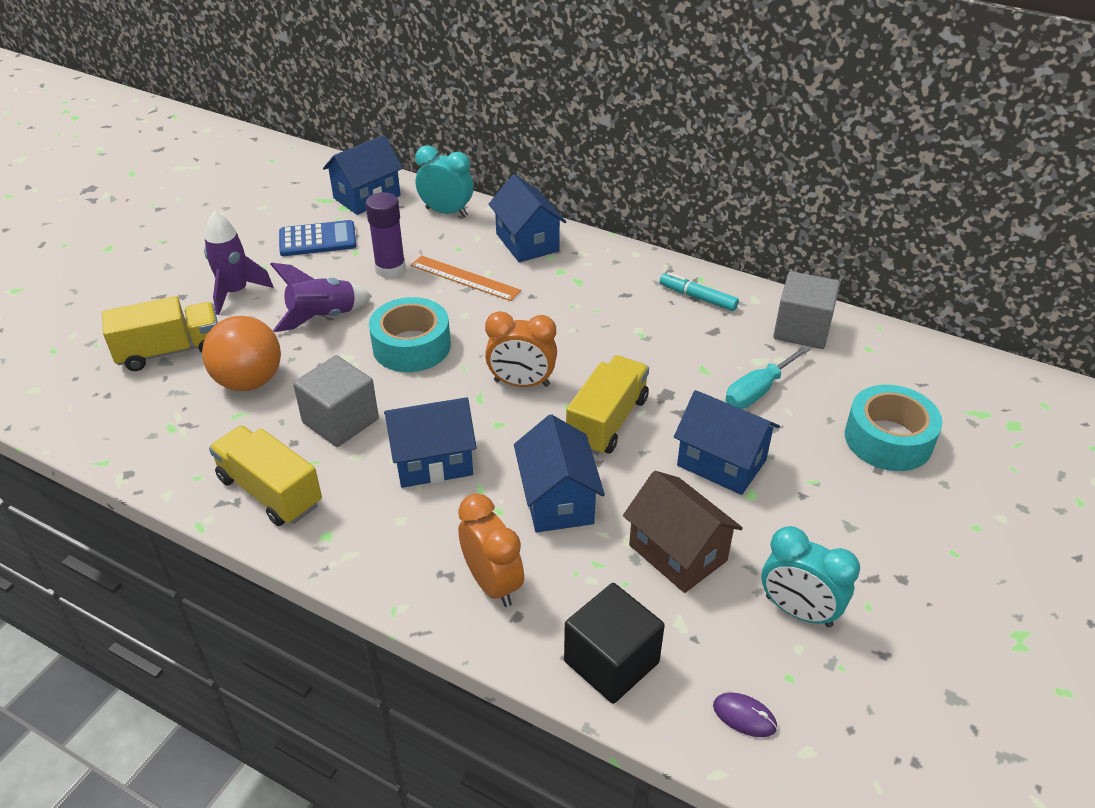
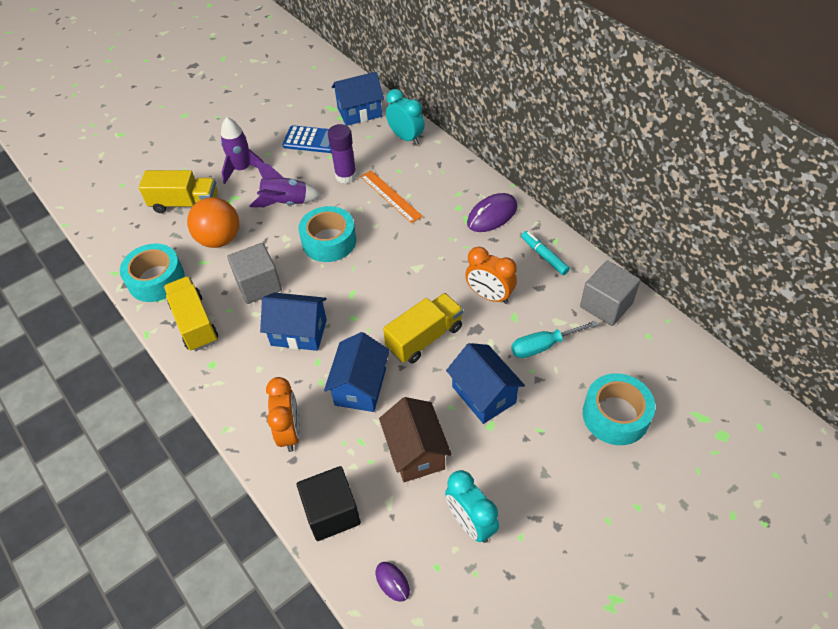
camera: 25 degrees right, 10 degrees up
orange clock [485,311,557,387] -> orange clock moved to [465,247,517,304]
blue house [488,174,566,262] -> none
none -> turquoise tape [120,244,184,302]
none -> purple mouse [467,193,517,232]

